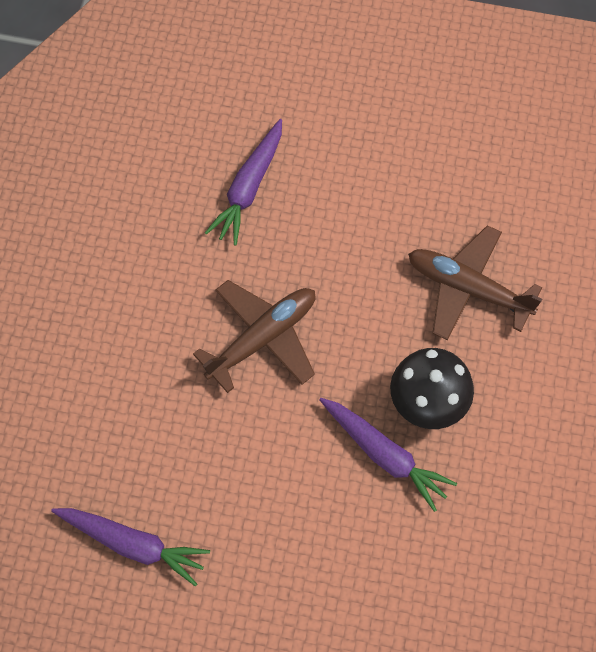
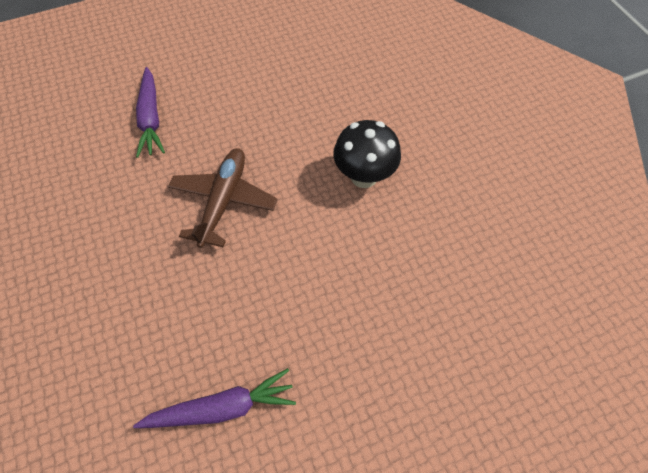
camera: 35 degrees left, 5 degrees down
purple carrot [319,398,457,512] -> none
brown plane [408,225,542,340] -> none

